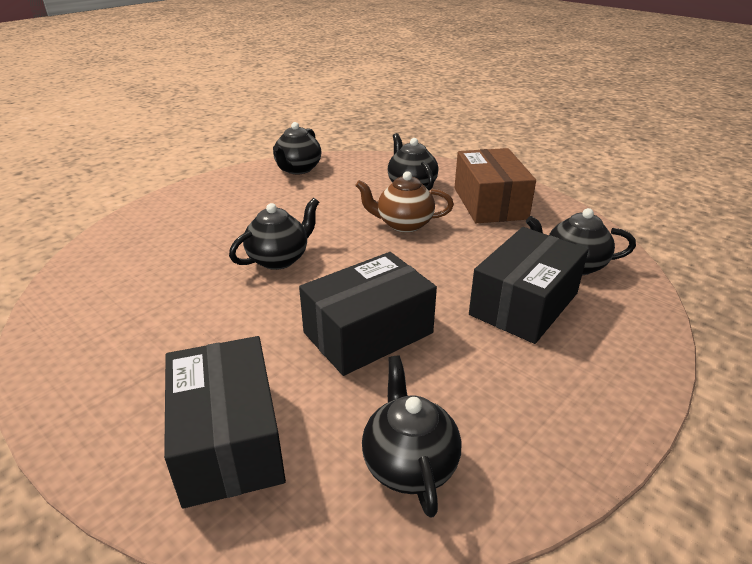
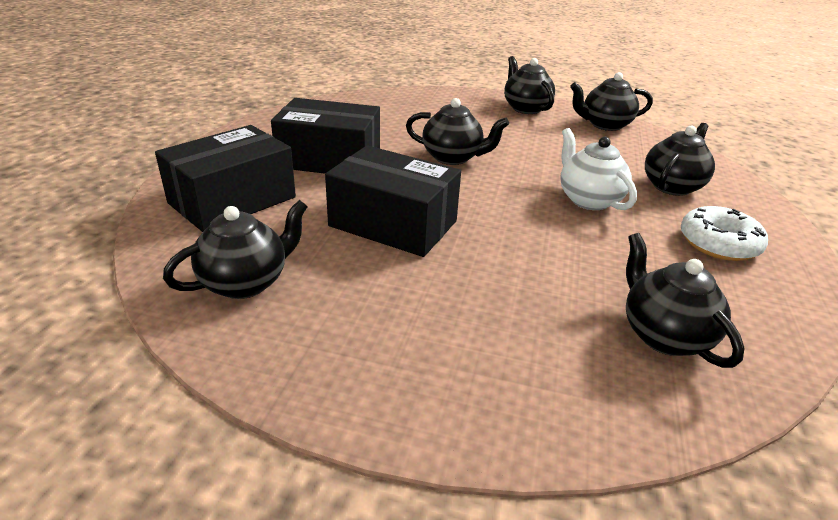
camera: 60 degrees right, 0 degrees up
brown teapot [355,171,454,233] -> white teapot [560,128,637,210]
brown box [455,148,536,223] -> white donut [681,206,768,261]
black box [469,227,589,344] -> black box moved to [271,98,380,174]
none -> black teapot [504,56,555,114]

